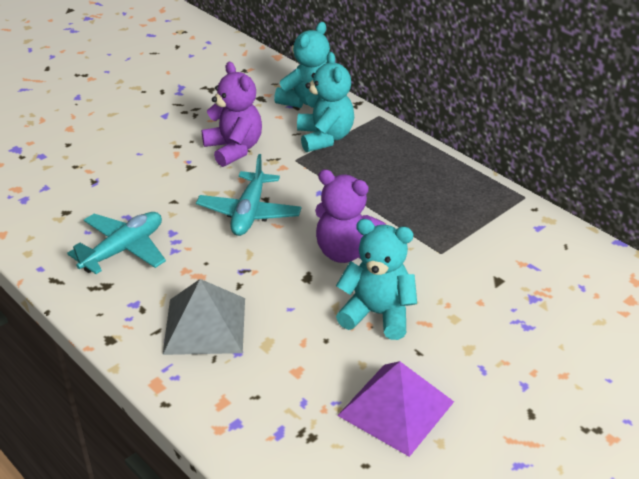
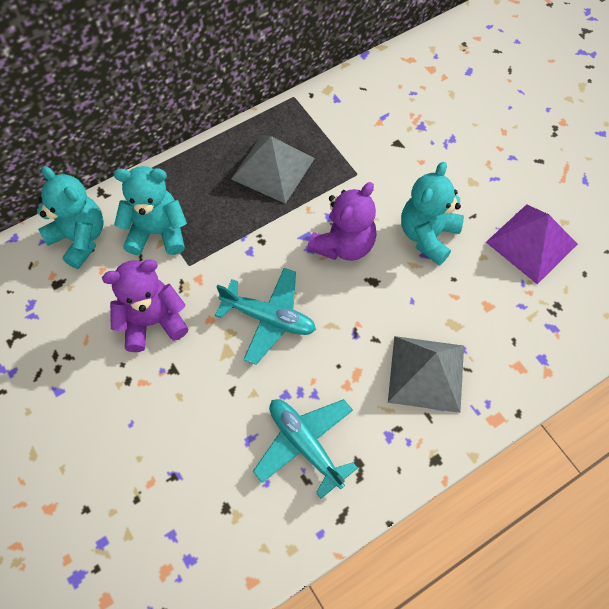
camera: 80 degrees left, 25 degrees up
none -> grey pyramid [231,135,315,204]

